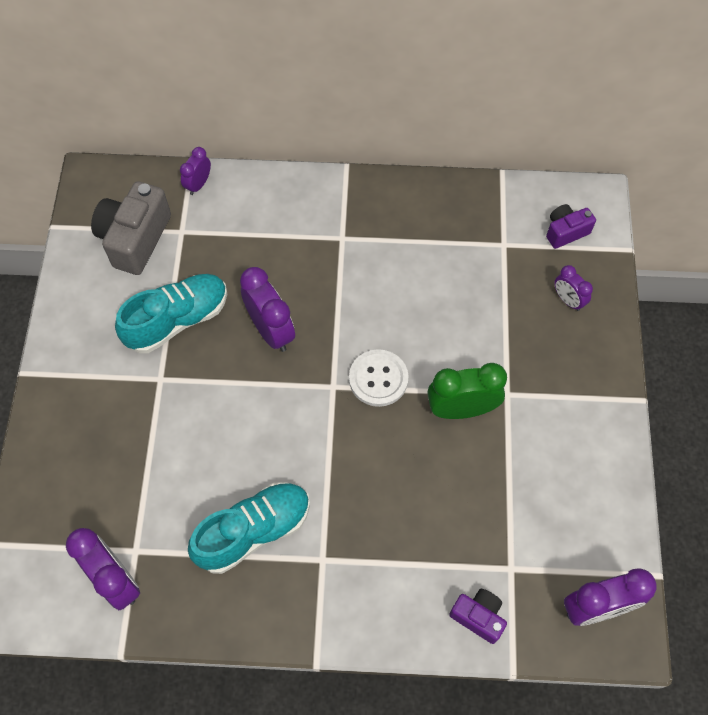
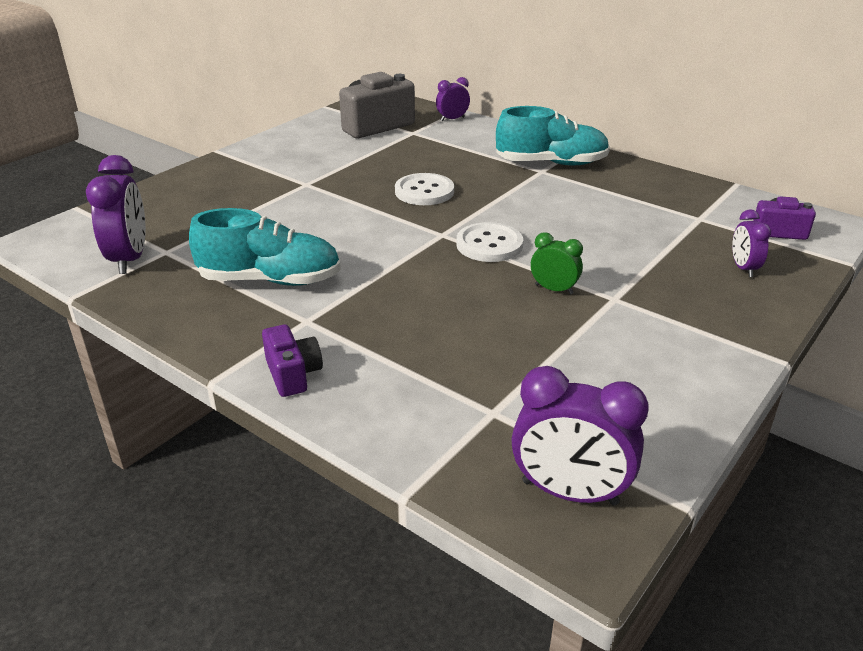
camera: 35 degrees right, 30 degrees down
turquoise shoe [115,274,227,353] -> turquoise shoe moved to [496,106,610,165]
purple clock [240,267,295,352] -> white button [395,173,454,205]
green clock [428,363,507,419] -> green clock [531,232,583,294], size x0.57
purple camera [449,589,507,644] -> purple camera moved to [262,324,323,397]

